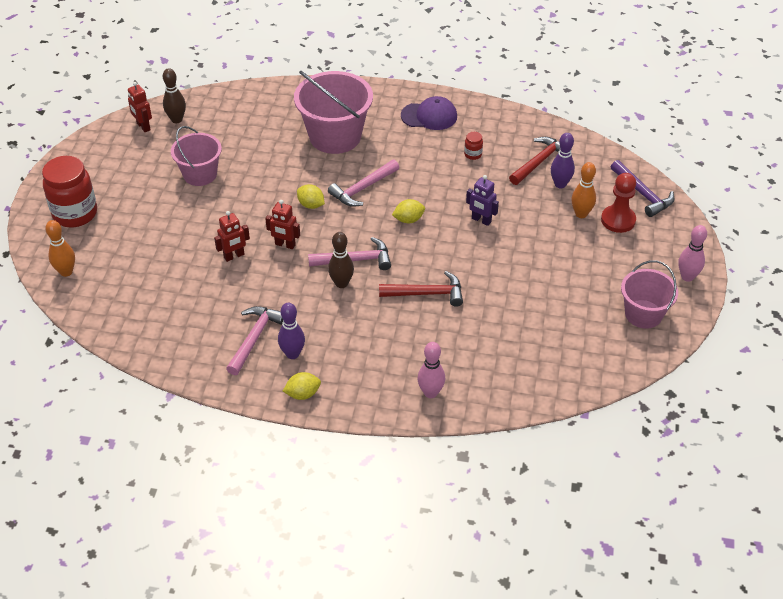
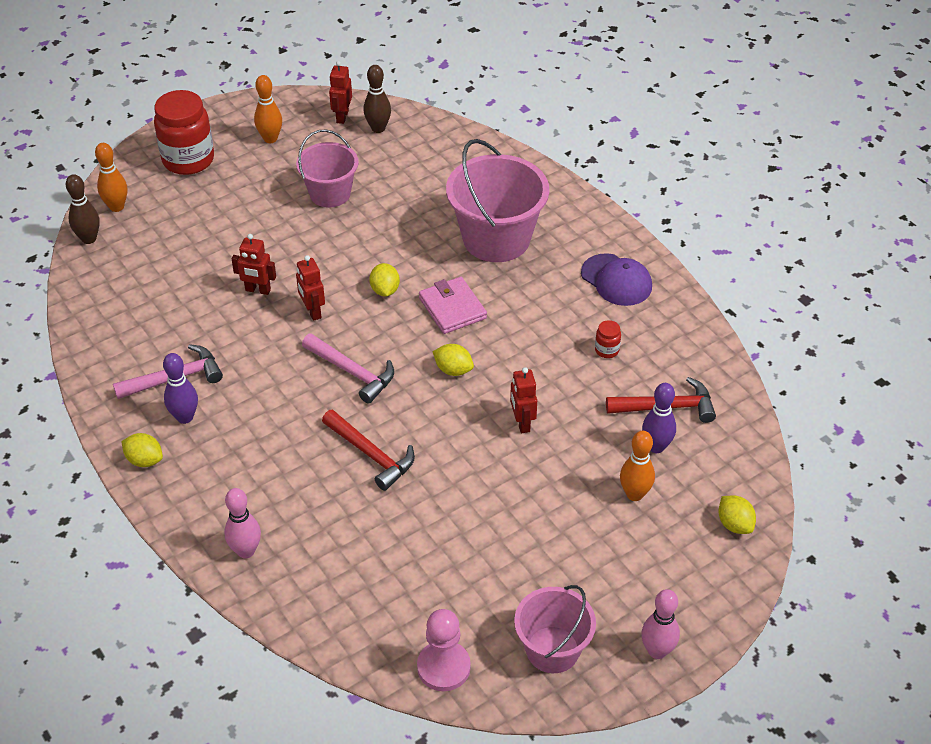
camera: 45 degrees right, 0 degrees up
pink hammer [328,160,399,207] -> pink wallet [419,277,487,334]
brown bowling pin [328,232,354,288] -> brown bowling pin moved to [66,174,100,244]
purple robot [466,175,499,226] -> red robot [510,367,537,433]
red pawn [601,173,636,233] -> none
purple hammer [611,160,674,217] -> yellow lemon [718,496,756,534]
none -> orange bowling pin [254,75,282,143]
none -> pink pawn [417,609,471,691]

